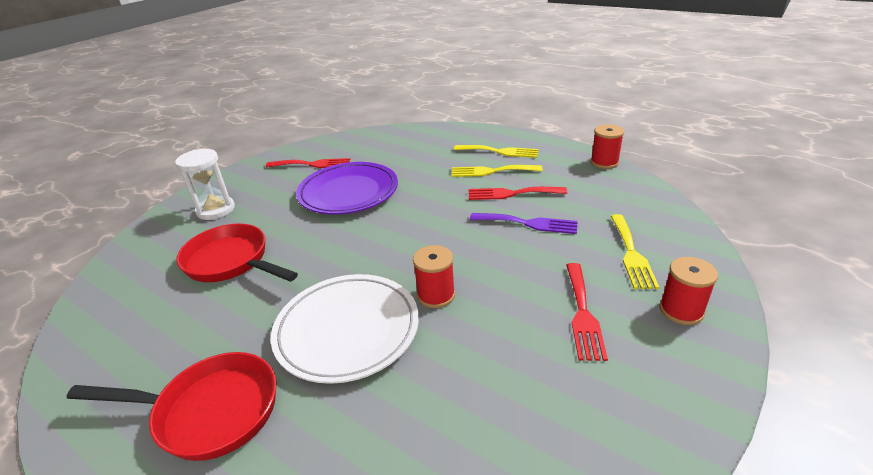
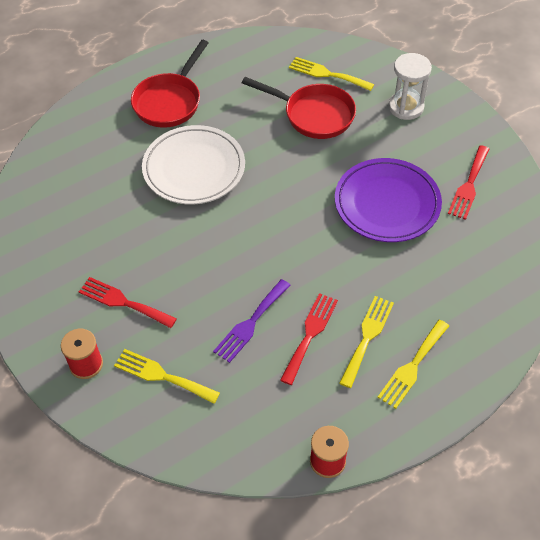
camera: 110 degrees right, 20 degrees up
red pan [176,224,298,282] -> red pan turned 60 degrees clockwise [242,77,356,139]
red spool [413,245,455,308] -> none
none -> yellow fork [289,57,374,91]

